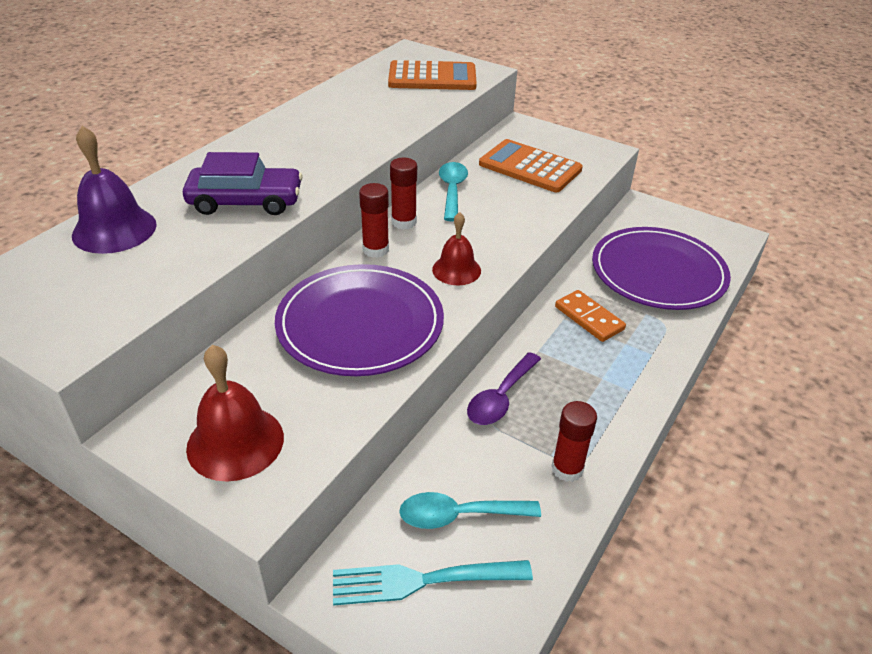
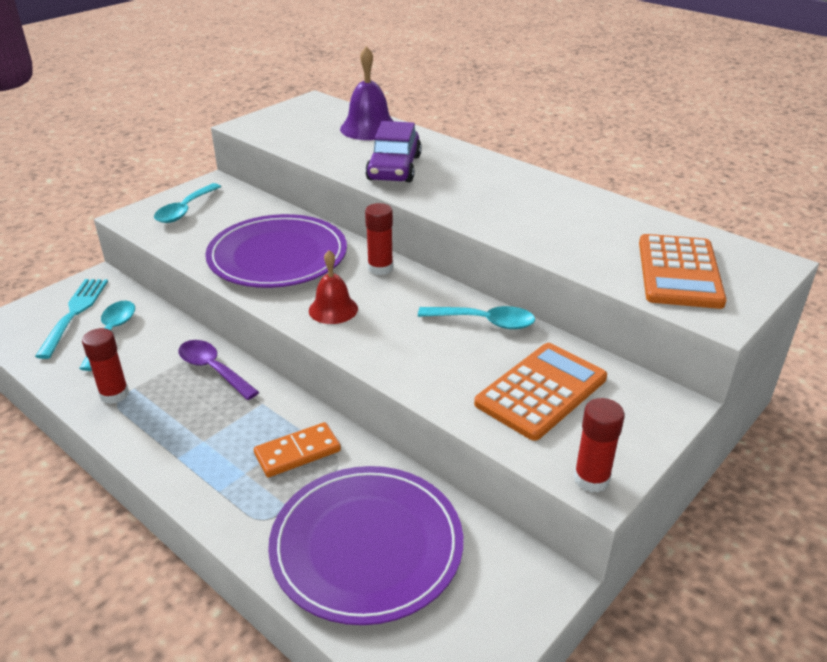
camera: 100 degrees right, 5 degrees down
red bell [186,345,284,482] -> turquoise spoon [154,183,221,223]
red glue stick [390,157,417,229] -> red glue stick moved to [574,398,625,493]

